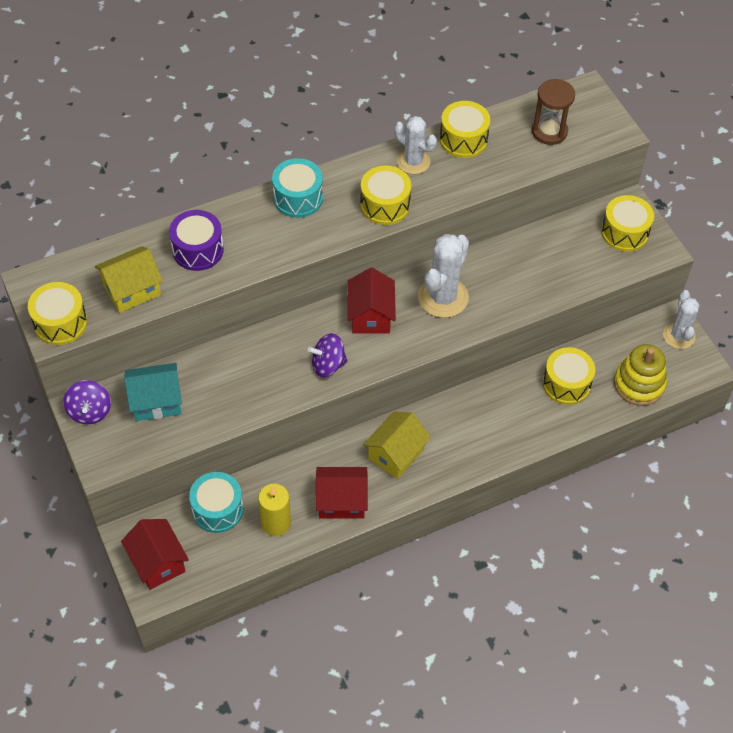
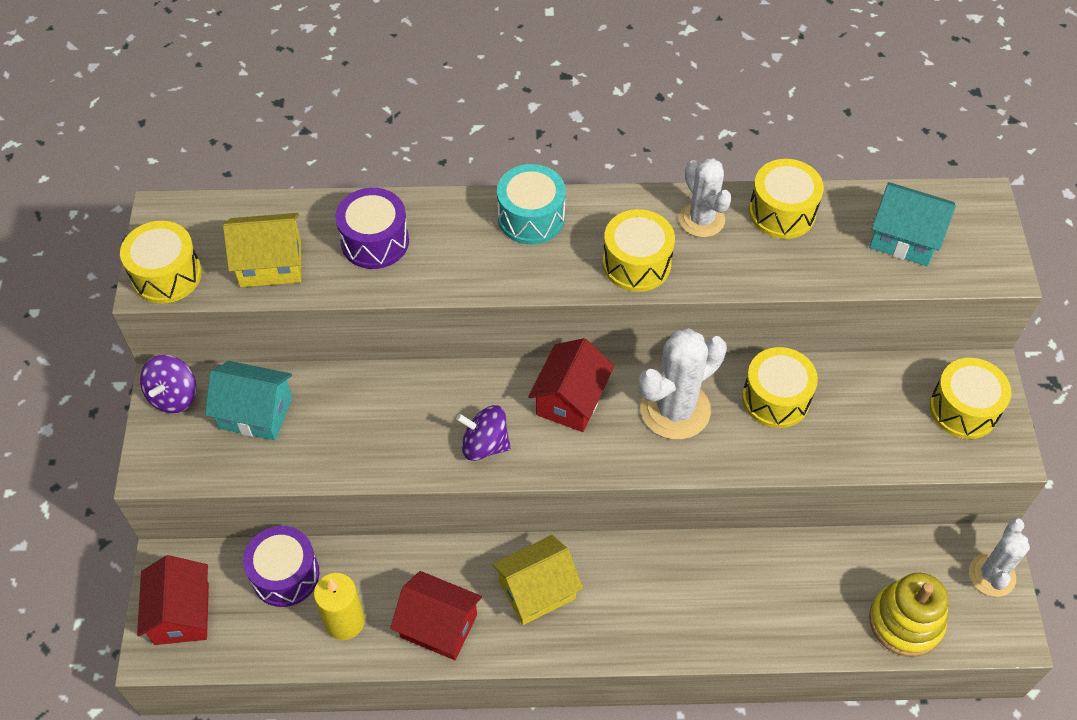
camera: 25 degrees right, 0 degrees up
turquoise drum [189,472,243,533] -> purple drum [243,526,319,607]
brown hourglass [532,79,575,145] -> turquoise house [869,182,956,266]
yellow drum [543,347,595,405] -> yellow drum moved to [742,347,818,428]

